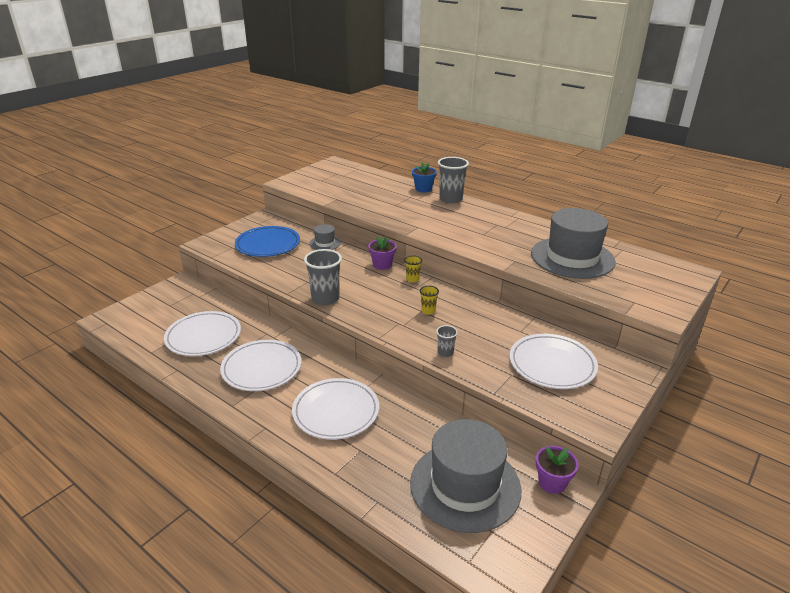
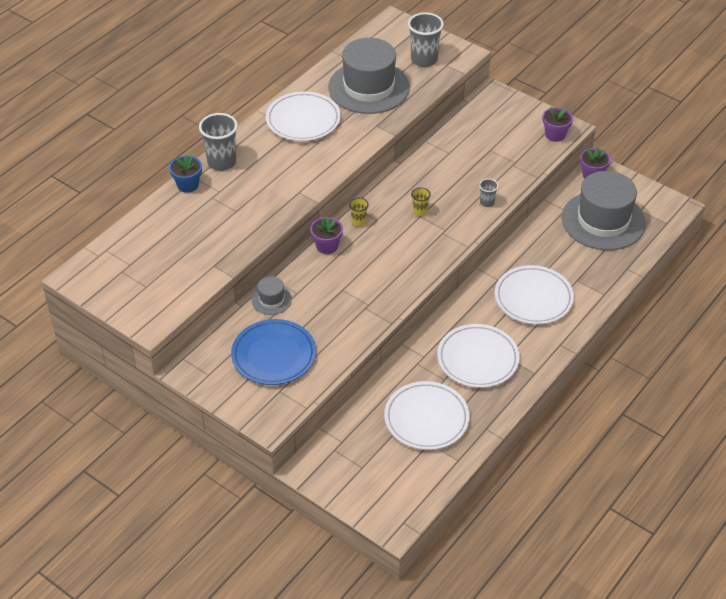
camera: 90 degrees left, 15 degrees up
grey cup [304,249,342,305] -> grey cup moved to [408,12,444,67]
white plate [510,334,598,389] -> white plate moved to [266,91,341,141]
none -> purple flower pot [543,107,573,142]

